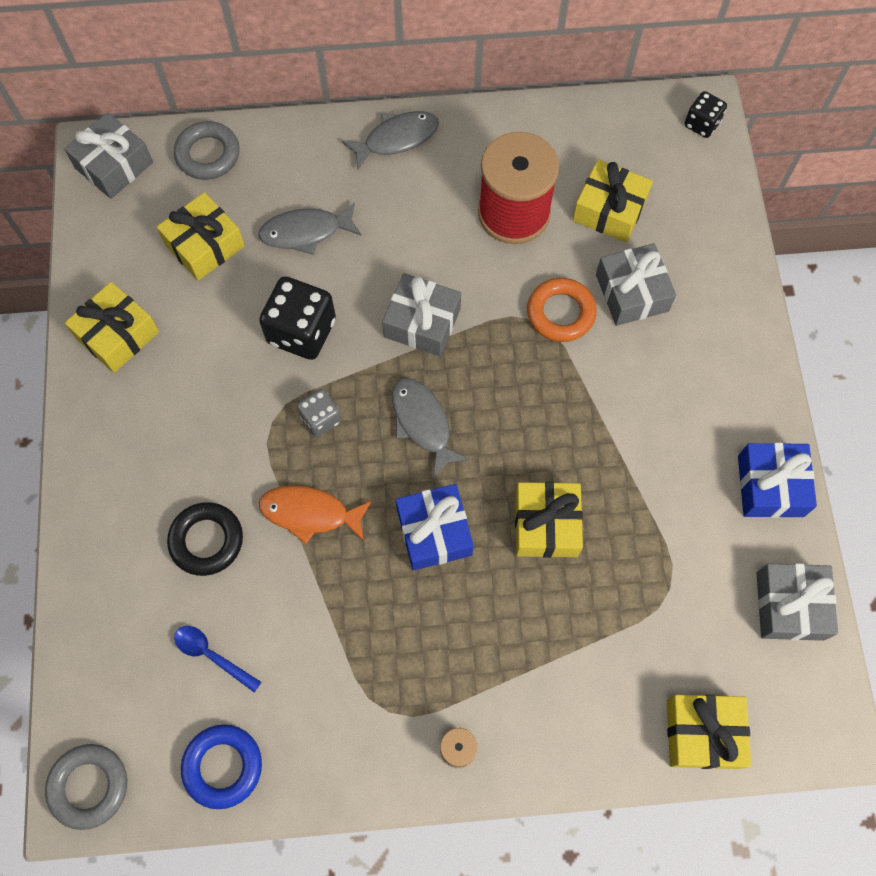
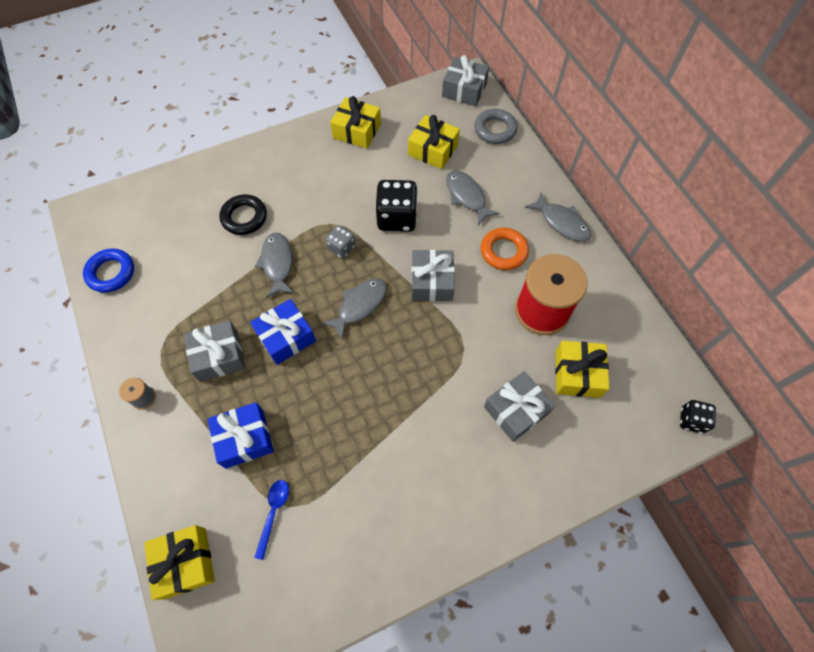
camera: 70 degrees right, 5 degrees down
grey ring [45,744,127,830] -> none
blue spoon [174,626,261,692] -> blue spoon moved to [254,480,289,560]
orange fish [259,485,372,544] -> grey fish [255,233,294,298]
yellow gift [515,482,583,558] -> none
orange ring [527,278,597,342] -> orange ring moved to [481,227,529,270]
blue gift [738,443,817,518] -> blue gift moved to [208,402,274,469]
grey gift [757,563,838,641] -> grey gift moved to [184,321,246,382]

